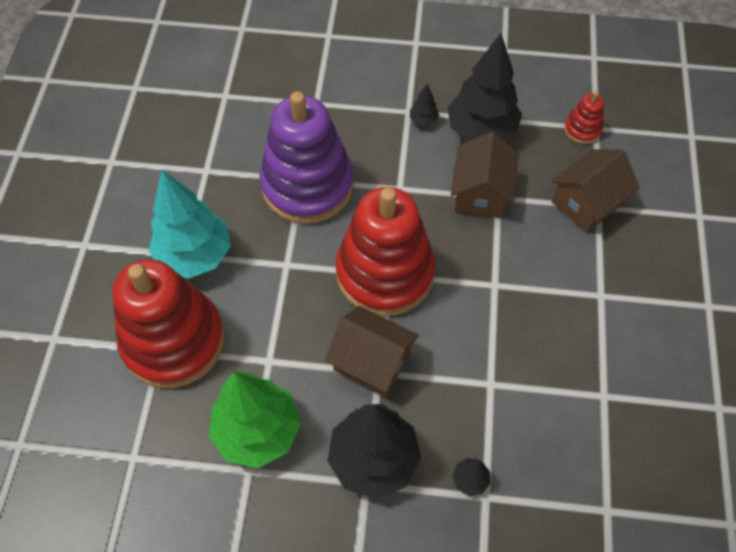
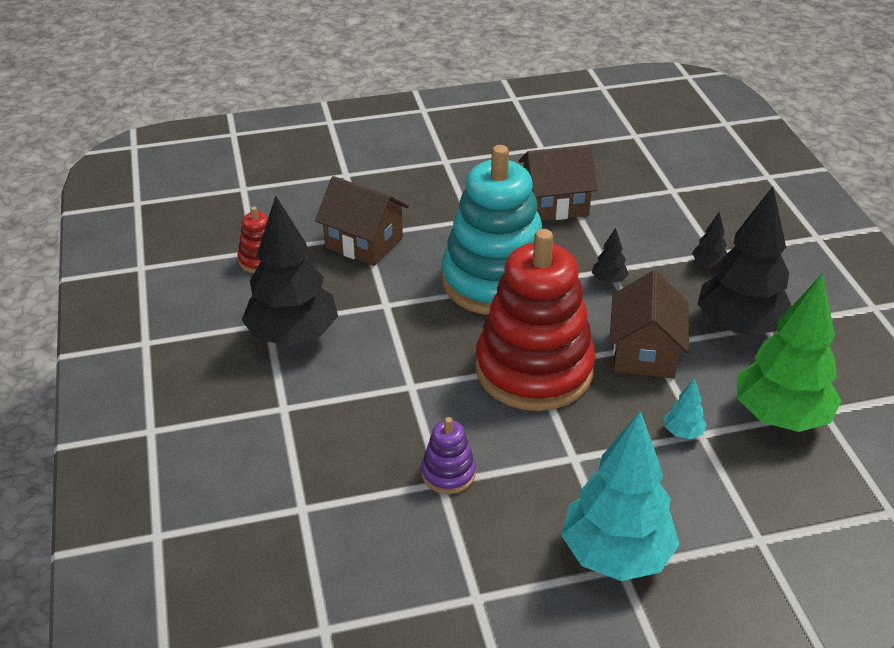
camera: 110 degrees left, 20 degrees down
red stacking toy [112,259,225,388] -> none
purple stacking toy [260,91,354,224] -> purple stacking toy [421,417,476,494], size x0.42
black tree [410,84,439,126] -> black tree moved to [592,227,629,284]
brown house [451,132,519,218] -> brown house moved to [518,145,598,221]
none -> turquoise stacking toy [441,145,542,315]
none -> turquoise tree [664,378,707,439]

